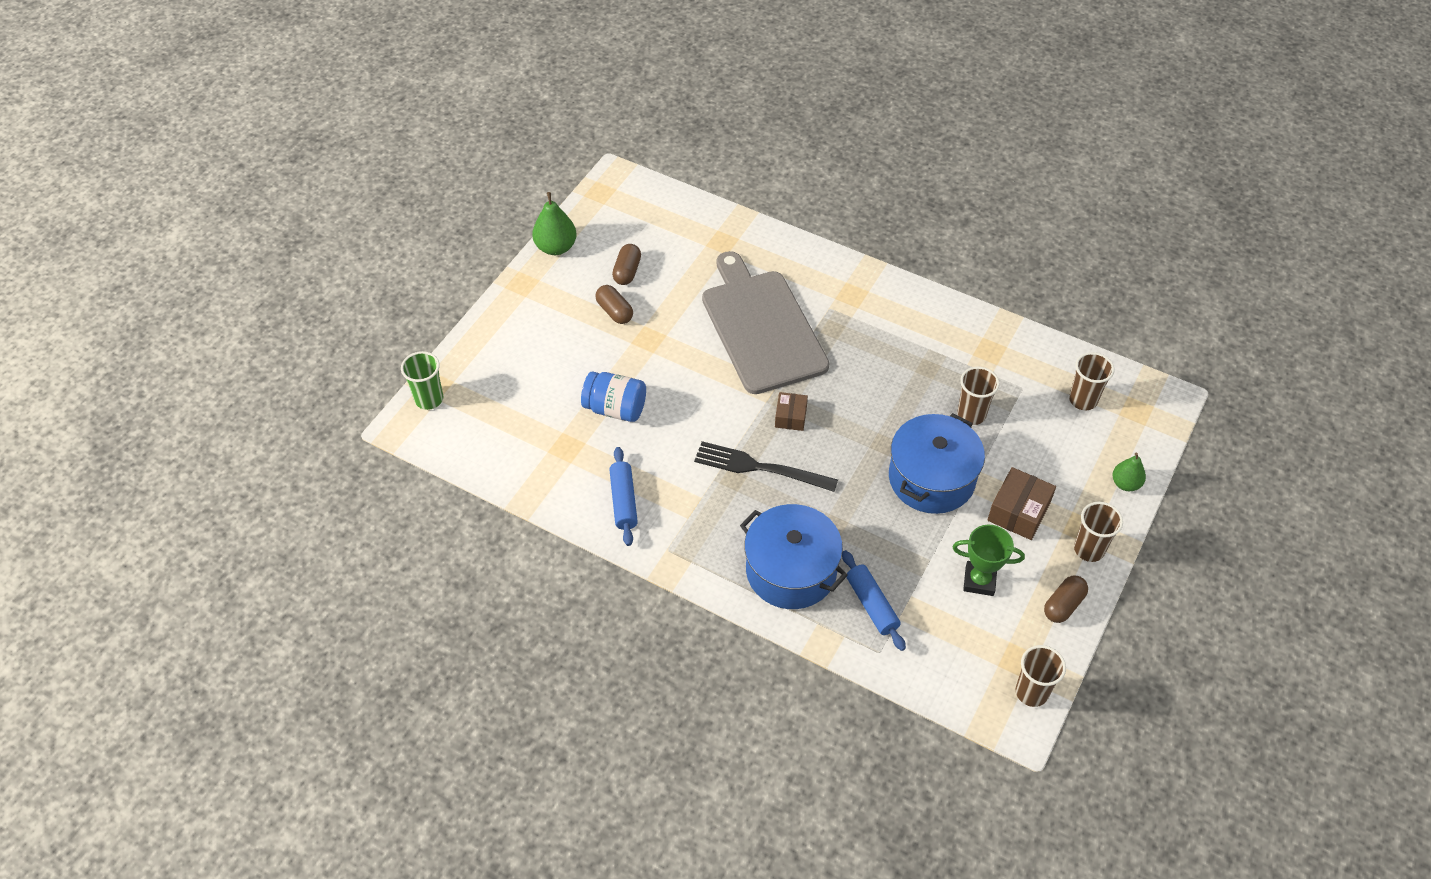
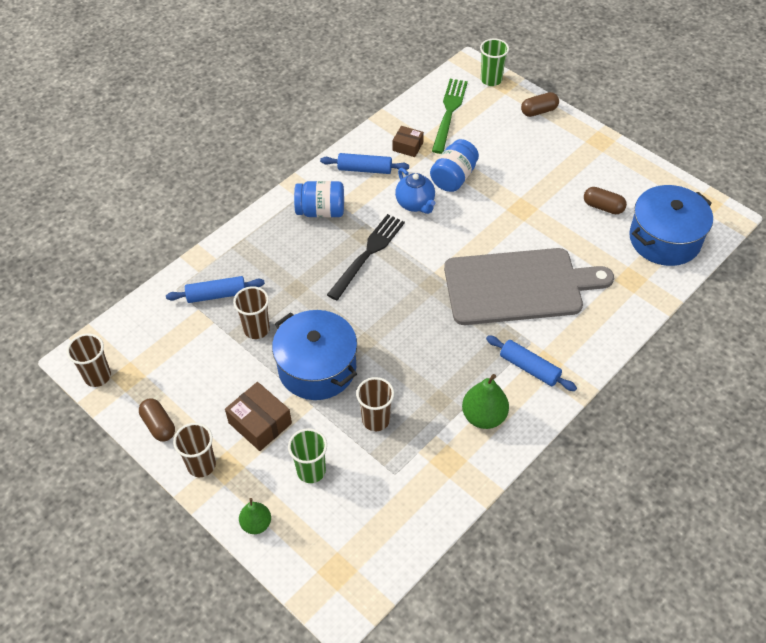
camera: 105 degrees right, 0 degrees up
green pear [532,192,577,255] -> green pear moved to [462,374,509,429]
brown capsule [595,285,633,324] -> brown capsule moved to [521,92,559,117]
blue pot [740,504,848,609] -> blue pot moved to [629,185,713,266]
brown box [775,392,808,431] -> brown box moved to [393,126,424,157]
green trophy [952,525,1025,596] -> none
brown cup [1069,352,1115,410] -> brown cup moved to [233,286,270,339]
none -> green cup [288,428,327,483]
none -> blue jar [294,181,344,218]
none -> blue teapot [395,168,435,214]
none -> green fork [432,79,468,154]
none -> blue rolling pin [486,335,577,391]

